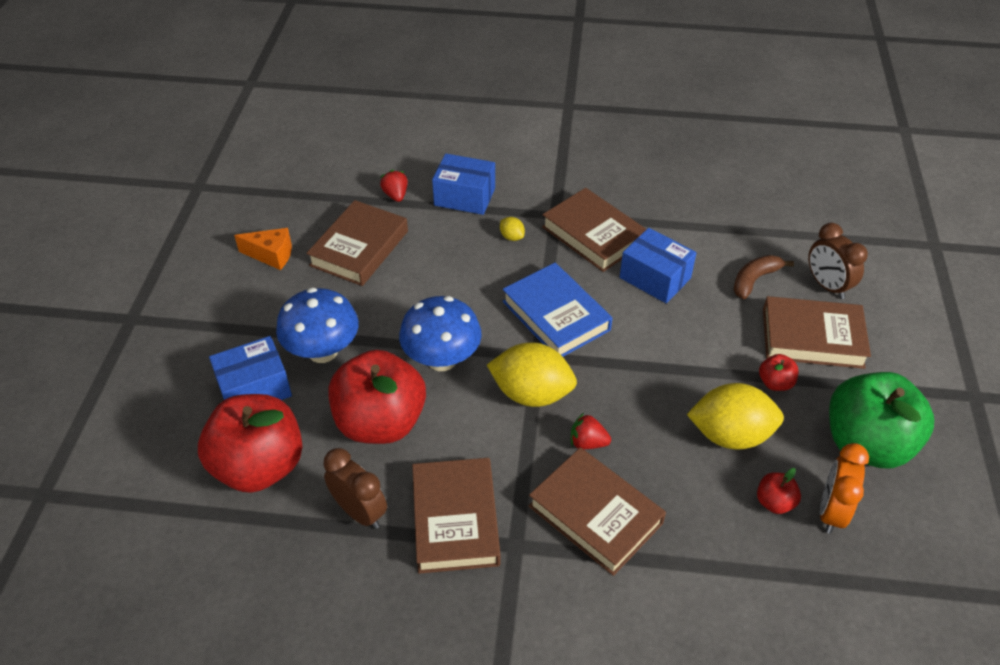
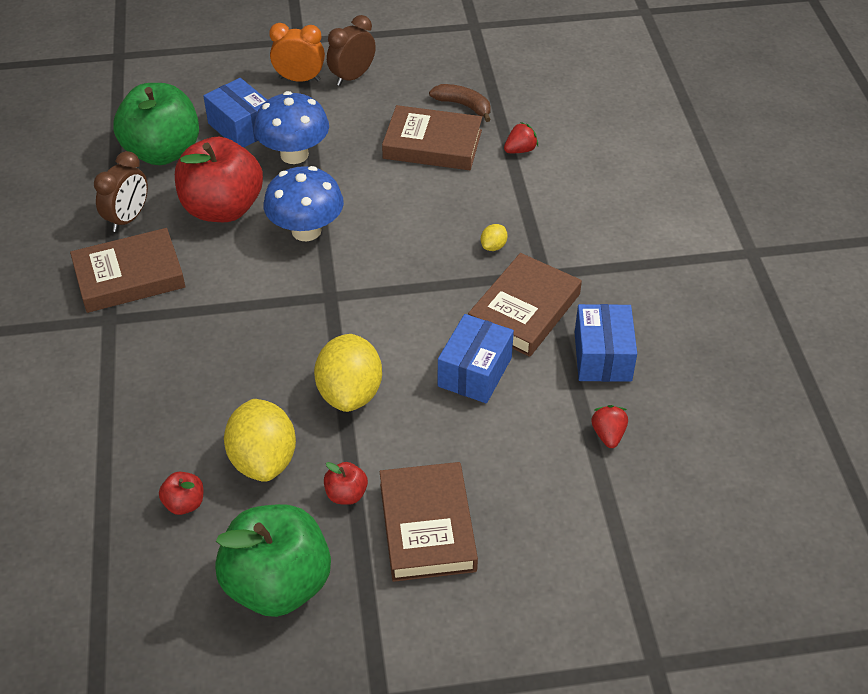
camera: 75 degrees right, 0 degrees up
red apple [198,394,302,493] -> green apple [113,83,199,165]
orange cheese [234,228,292,270] -> none
blue box [432,154,495,215] -> blue box moved to [575,304,637,382]
yellow lemon [487,342,577,407] -> yellow lemon moved to [314,334,382,412]
blue book [503,263,612,357] -> none
brown book [529,447,666,576] -> none
red strawberry [571,413,611,449] -> red strawberry moved to [591,405,628,448]
brown banana [733,255,794,299] -> brown banana moved to [429,84,491,122]
brown clock [808,223,868,299] -> brown clock moved to [327,15,376,86]
orange clock [820,443,869,534] -> orange clock moved to [269,23,325,82]

